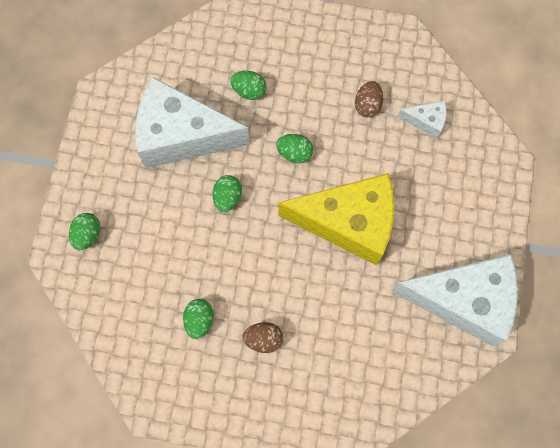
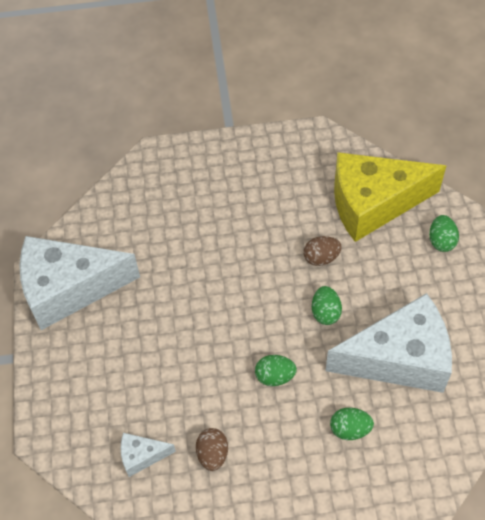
camera: 165 degrees right, 15 degrees down
green egg [183,299,214,339] -> none
brown egg [242,322,283,353] -> brown egg moved to [303,236,342,266]
yellow cheese [278,173,394,265] -> yellow cheese moved to [334,152,446,242]

